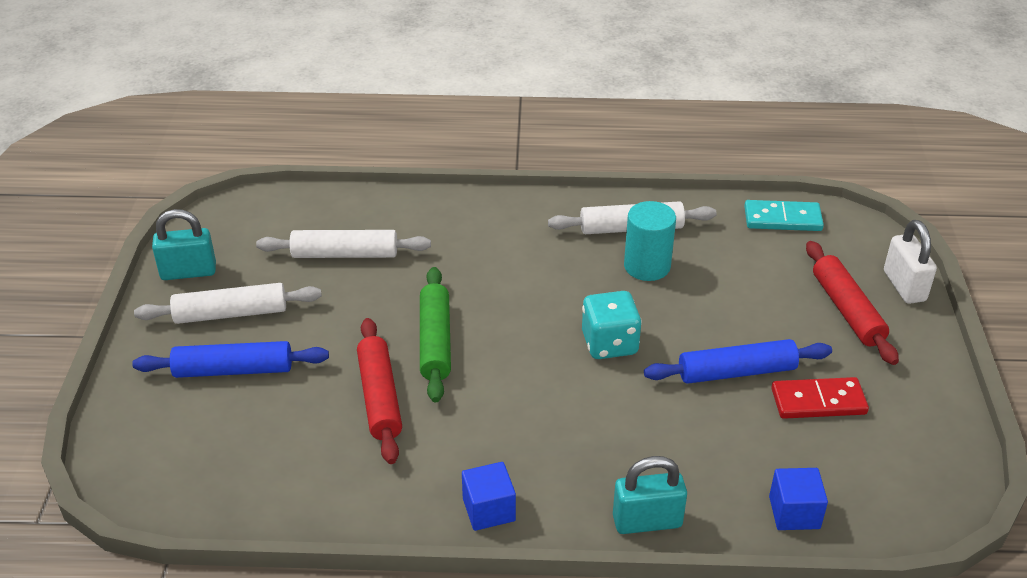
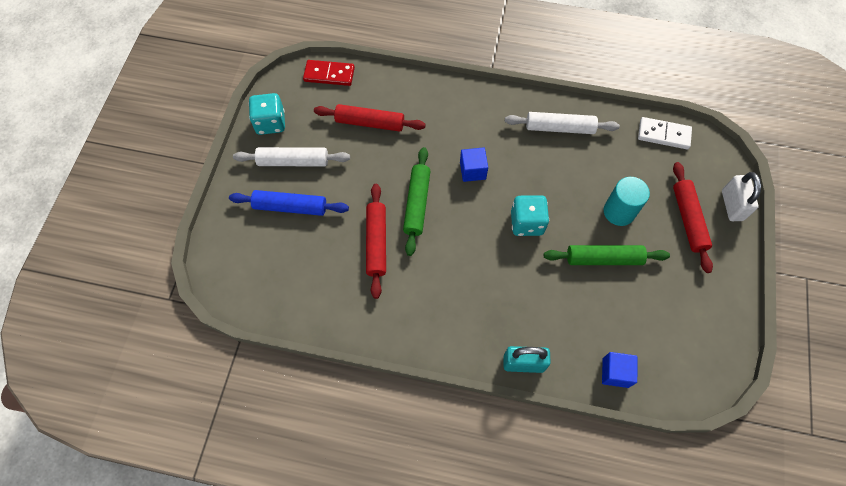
camera: 10 degrees right, 25 degrees up
turquoise padlock [152,209,216,280] -> turquoise dice [249,93,285,135]
white rolling pin [256,230,431,258] -> red rolling pin [314,104,426,132]
blue cube [462,462,516,531] -> blue cube moved to [460,147,488,182]
turquoise cylinder [624,201,676,281] -> turquoise cylinder moved to [604,177,650,226]
blue rolling pin [644,339,832,384] -> green rolling pin [544,245,670,265]
turquoise domino [744,200,824,231] -> white domino [638,117,692,149]
red domino [771,377,869,419] -> red domino moved to [303,60,355,86]

